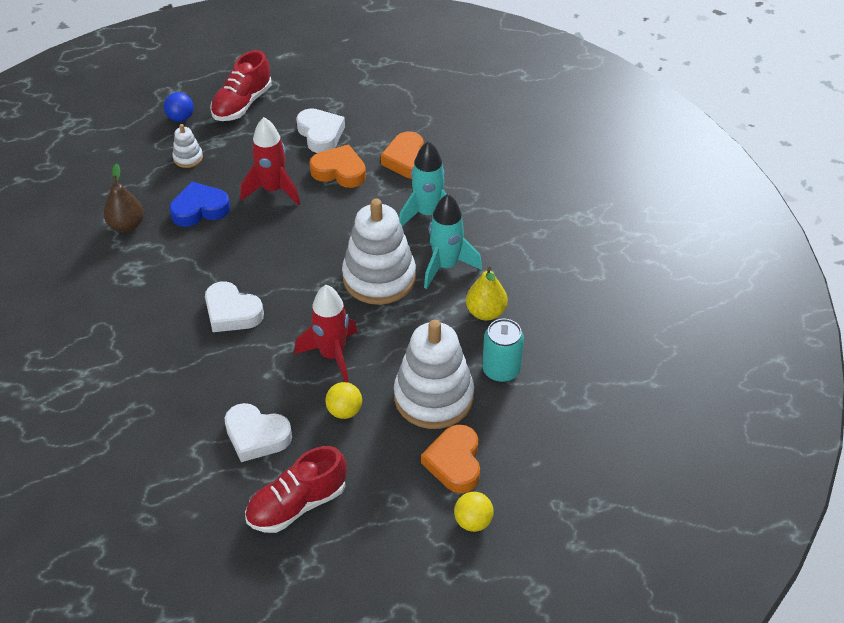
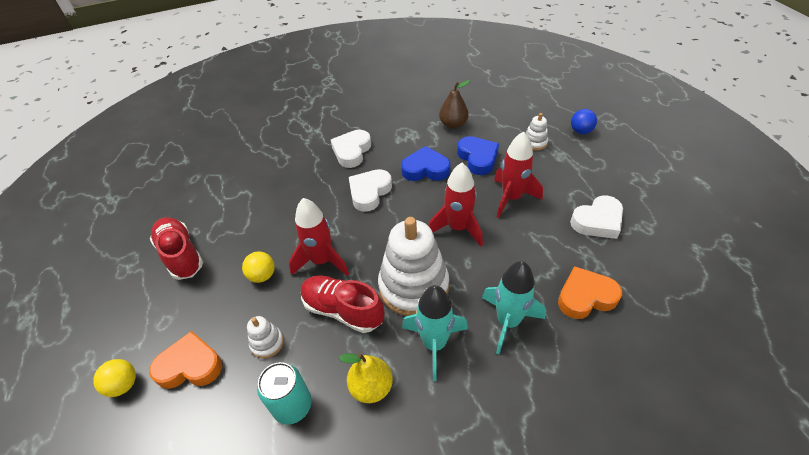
camera: 90 degrees right, 0 degrees up
red shoe [210,50,272,121] -> red shoe moved to [301,275,384,333]
white heart [225,403,292,462] -> white heart moved to [331,130,371,168]
orange heart [309,144,366,188] -> none
white stacking toy [394,320,474,429] -> white stacking toy [247,316,284,359], size x0.44
none -> blue heart [401,146,450,181]
none -> red rocket [428,163,483,247]

